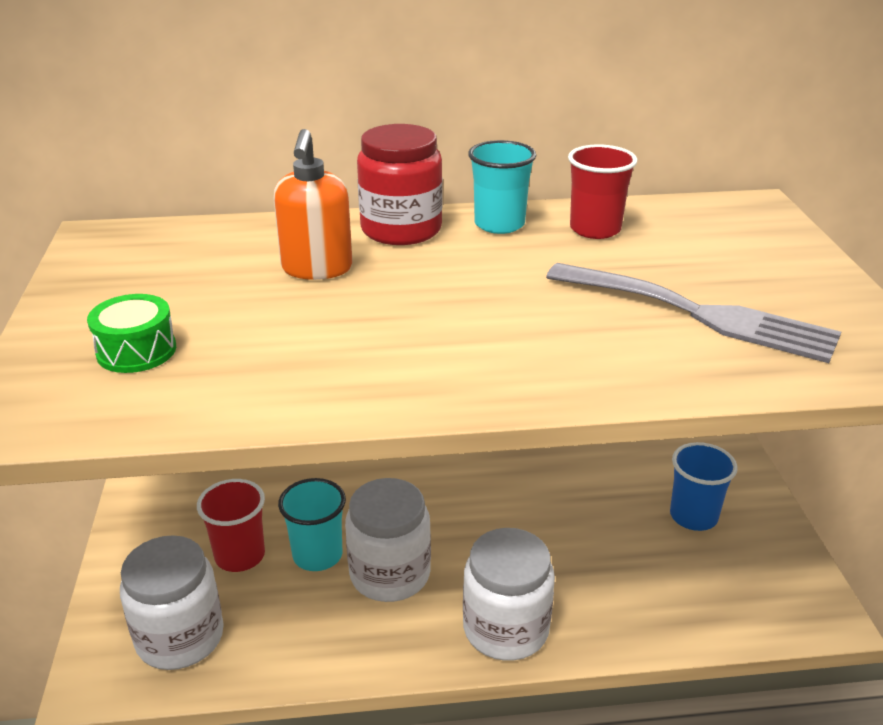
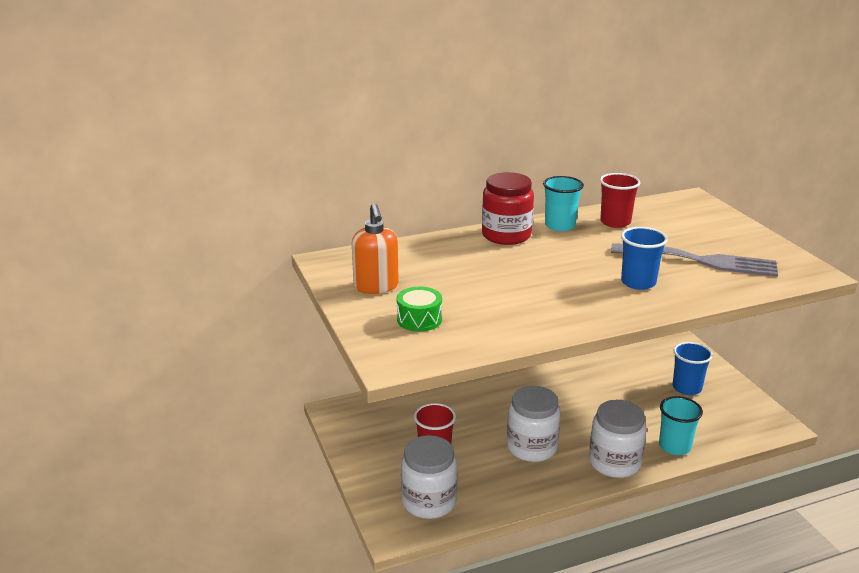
camera: 15 degrees left, 5 degrees down
orange soap dispenser [274,129,353,280] -> orange soap dispenser moved to [352,203,399,294]
turquoise cup [278,478,346,571] -> turquoise cup moved to [659,396,703,455]
none -> blue cup [621,227,668,290]

